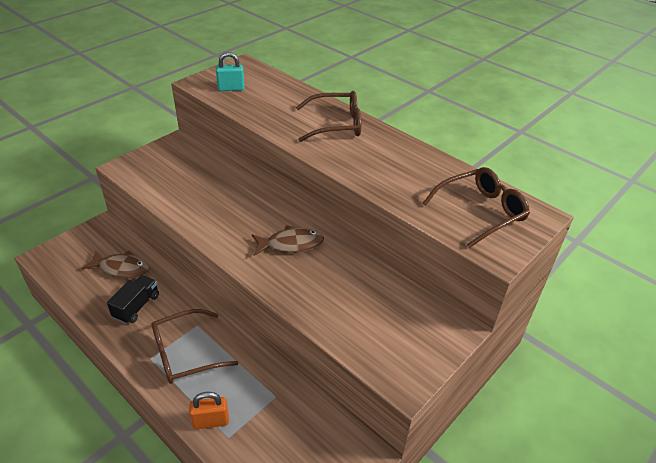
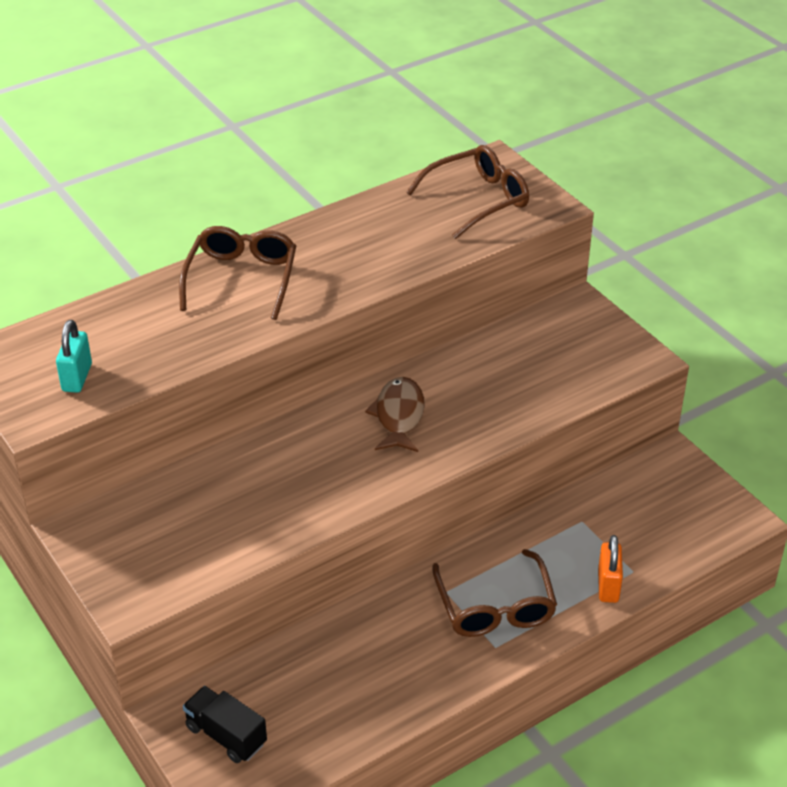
camera: 75 degrees left, 0 degrees up
brown fish [81,250,149,278] -> none
black truck [107,275,159,324] -> black truck moved to [183,686,267,763]
brown glasses [423,167,530,248] -> brown glasses turned 75 degrees clockwise [406,145,529,239]

